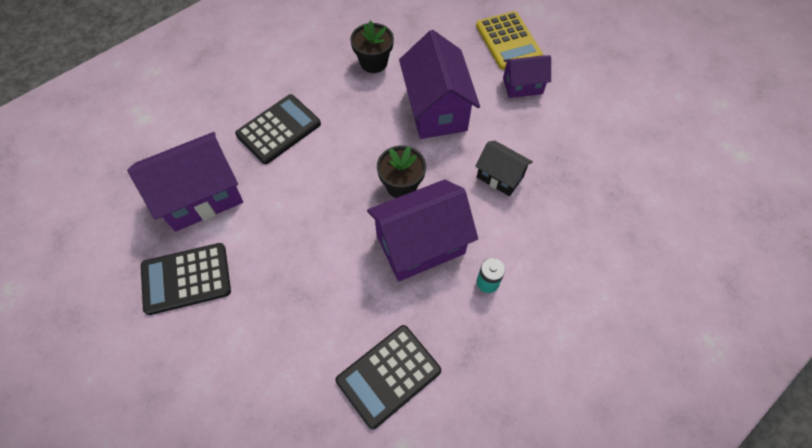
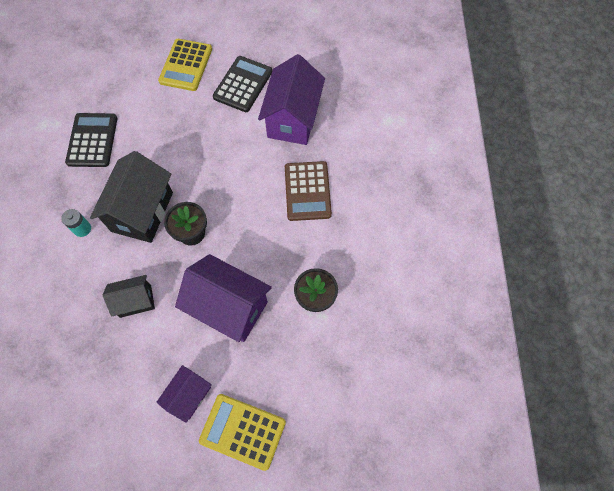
camera: 130 degrees right, 5 degrees up
black calculator [235,94,321,164] -> brown calculator [285,161,332,221]
purple house [367,179,478,282] -> black house [90,151,173,243]
none -> yellow calculator [158,39,212,91]

